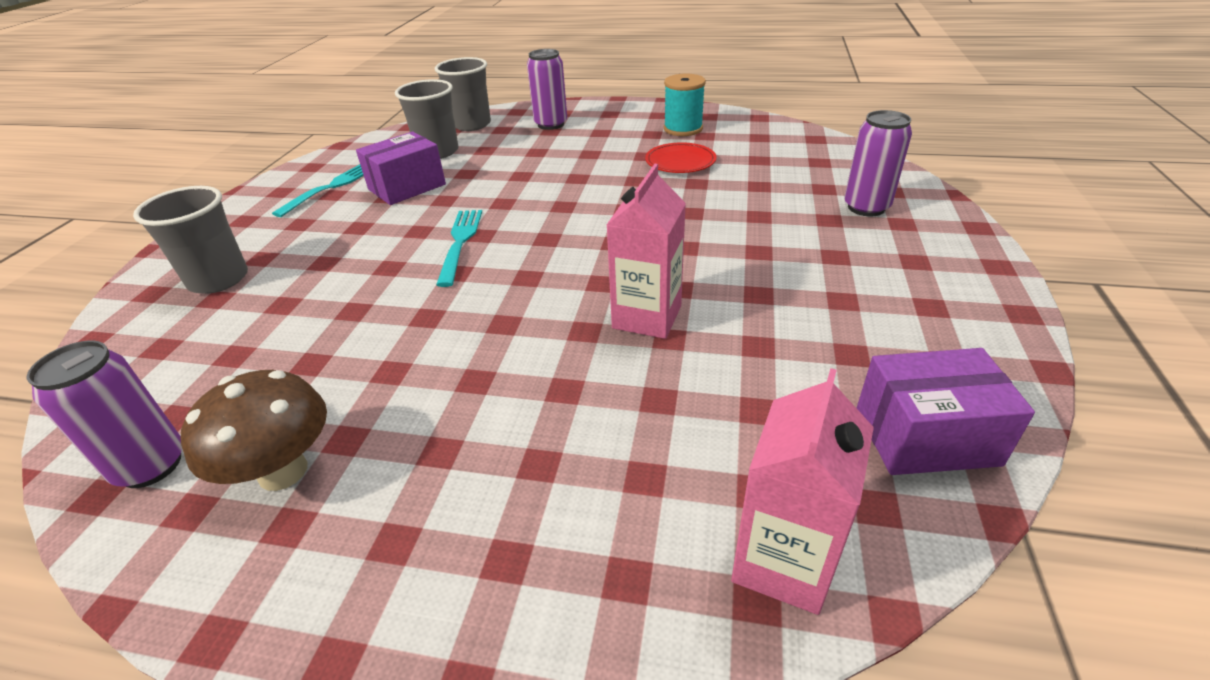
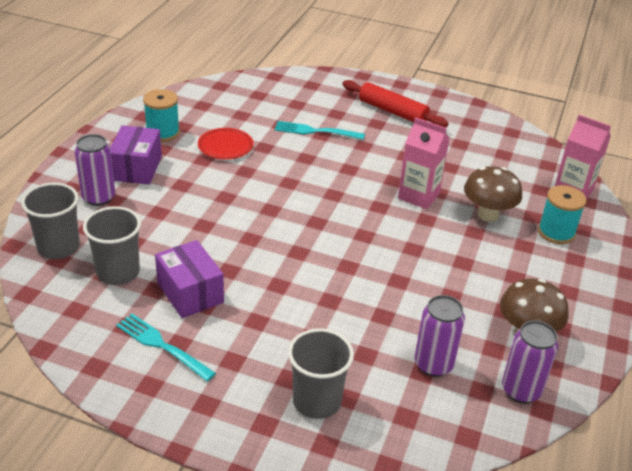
camera: 85 degrees left, 0 degrees up
turquoise fork [436,210,482,287] -> turquoise fork moved to [275,121,365,140]
purple can [844,110,912,216] -> purple can moved to [415,295,465,377]
purple box [857,348,1035,475] -> purple box moved to [110,125,162,185]
none -> red rolling pin [342,80,449,127]
none -> brown mushroom [464,166,522,222]
none -> turquoise spool [538,185,587,244]

